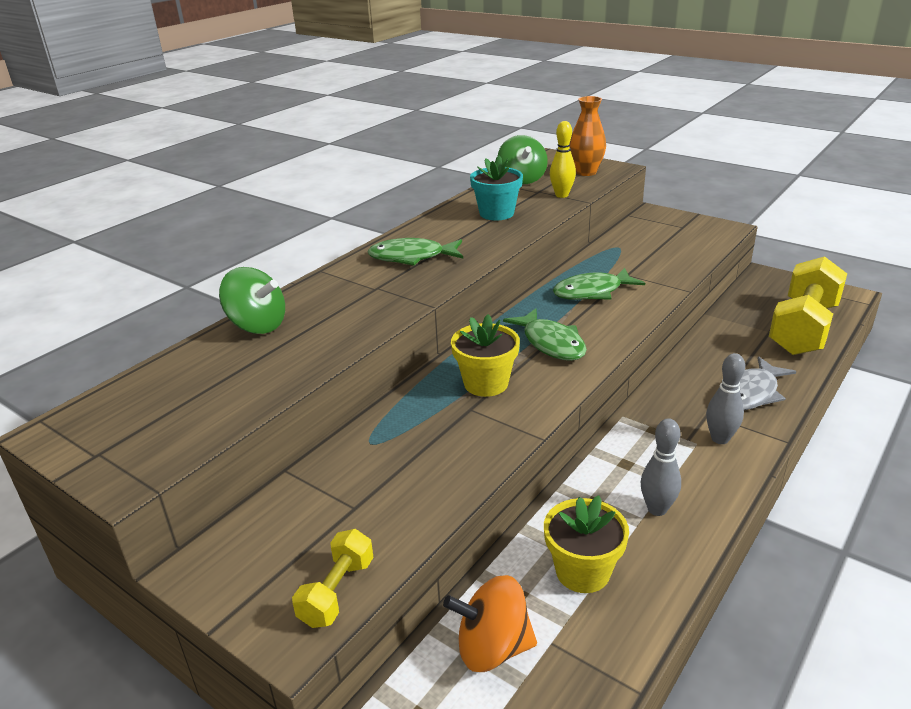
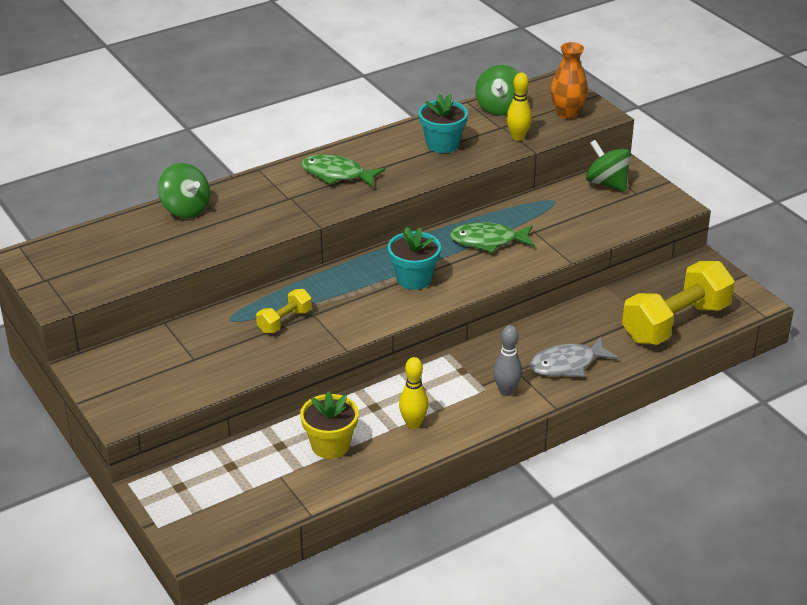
camera: 20 degrees right, 5 degrees up
yellow dumbbell [292,529,374,628] -> yellow dumbbell moved to [256,289,312,333]
orange spinning top [443,575,537,672] -> none
yellow flower pot [451,314,520,397] -> none
green fish [503,308,587,361] -> turquoise flower pot [388,227,441,290]
grey bowling pin [641,418,681,516] -> yellow bowling pin [399,357,429,429]
none -> green spinning top [586,140,631,192]

